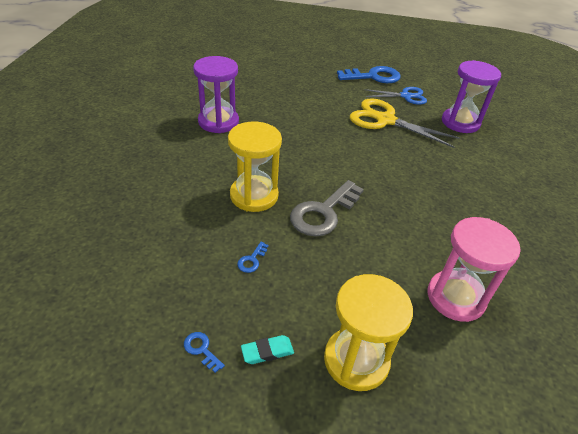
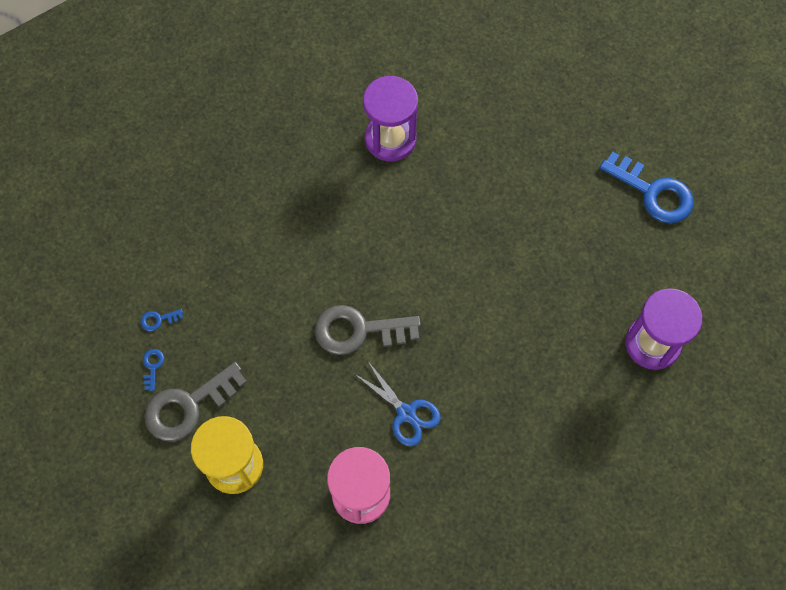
camera: 50 degrees right, 25 degrees up
yellow hourglass [228,122,282,212] -> none
blue key [237,242,269,273] -> blue key moved to [141,309,183,331]
turquoise eraser [241,335,294,364] -> grey key [145,362,247,441]
yellow scissors [350,99,460,148] -> none
blue scissors [364,87,427,105] -> blue scissors moved to [355,360,441,446]

